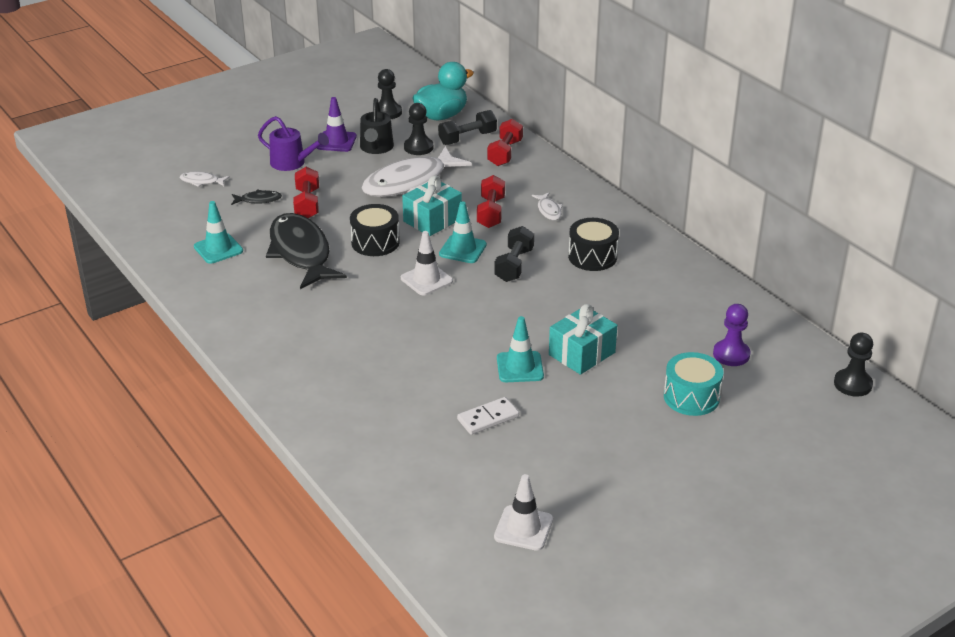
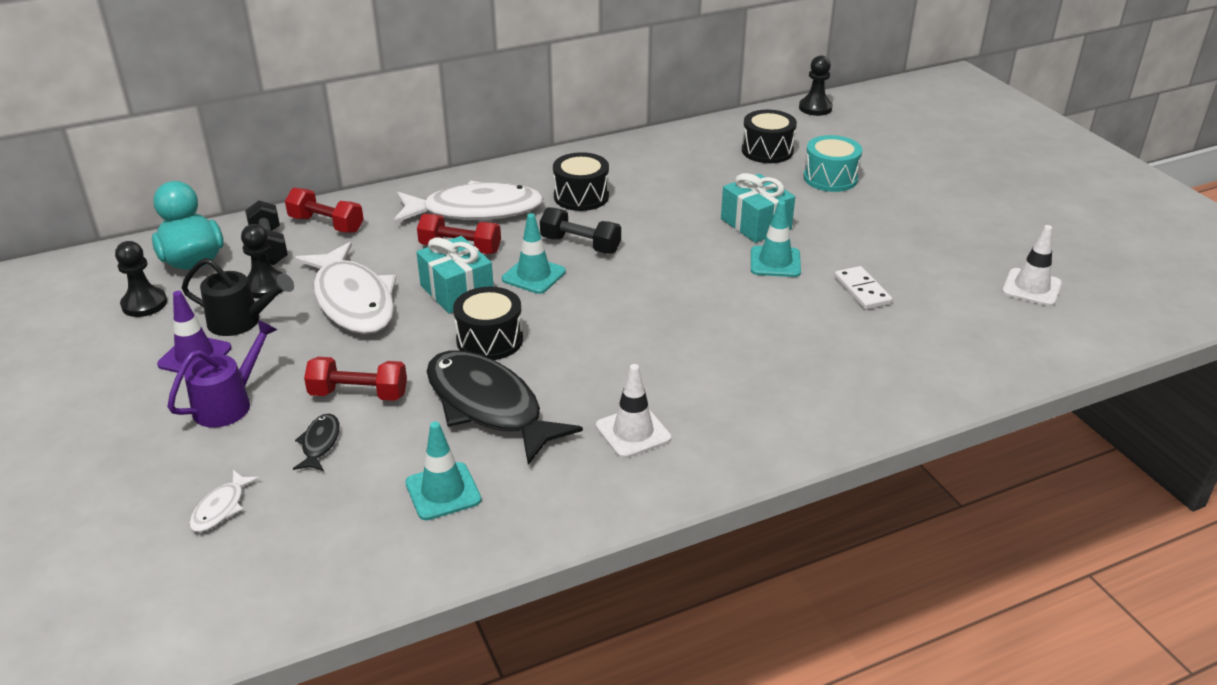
camera: 80 degrees left, 0 degrees up
black fish [266,213,347,289] -> black fish turned 60 degrees clockwise [426,351,583,465]
white traffic cone [401,231,453,295] -> white traffic cone moved to [596,364,671,458]
white fish [532,193,563,220] -> white fish [394,181,544,223], size x2.40
purple pawn [713,304,751,366] -> black drum [742,110,797,163]

